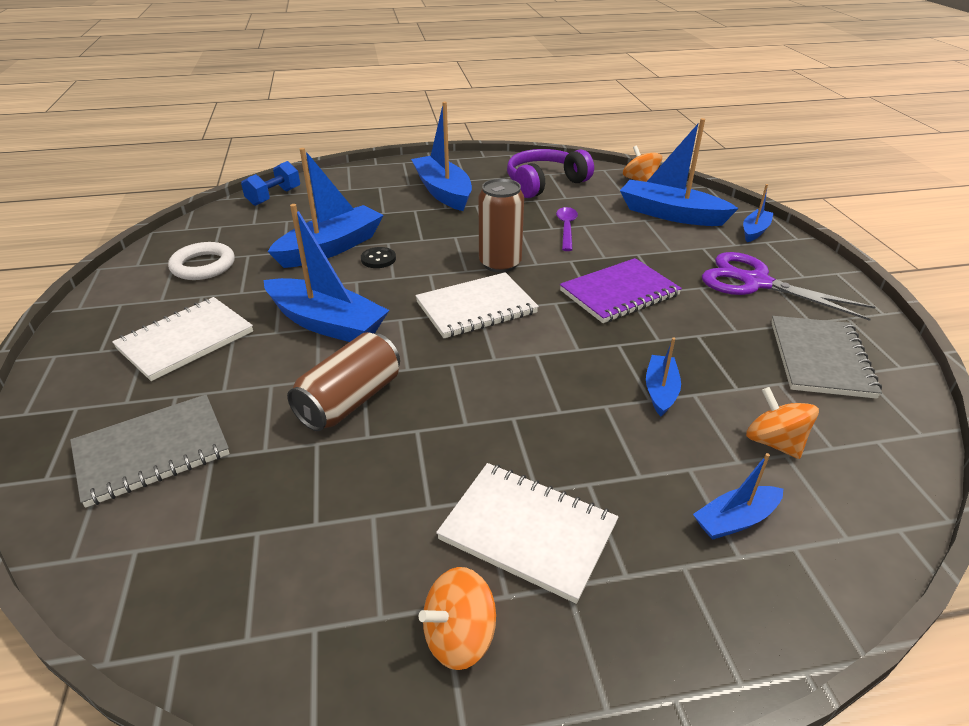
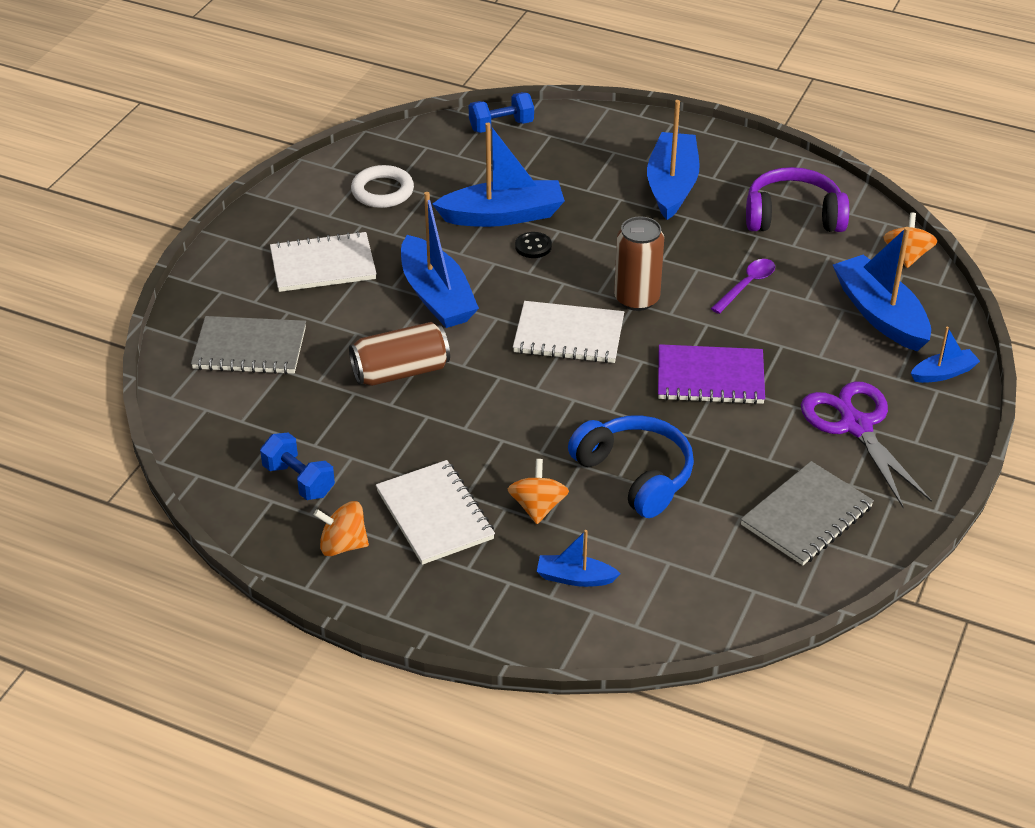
camera: 35 degrees right, 5 degrees up
blue boat [646,337,681,416] -> blue headphones [568,415,694,518]
orange spinning top [746,387,819,459] -> orange spinning top moved to [508,459,569,524]
none -> blue dumbbell [260,433,335,500]

